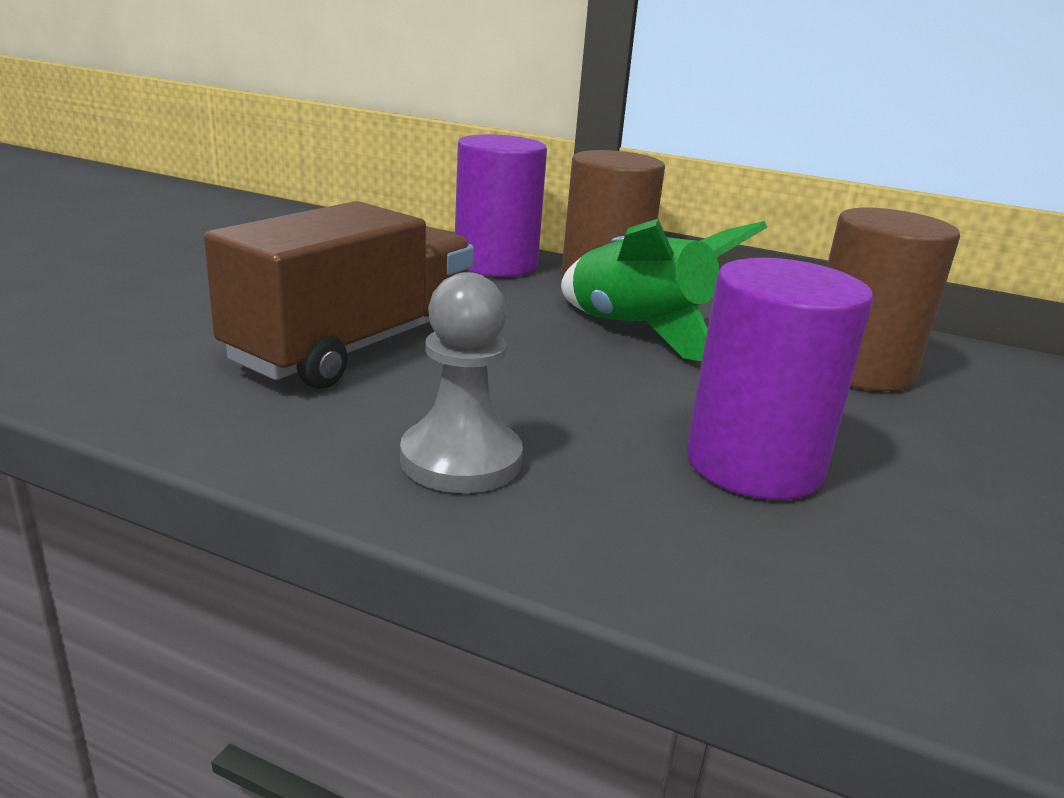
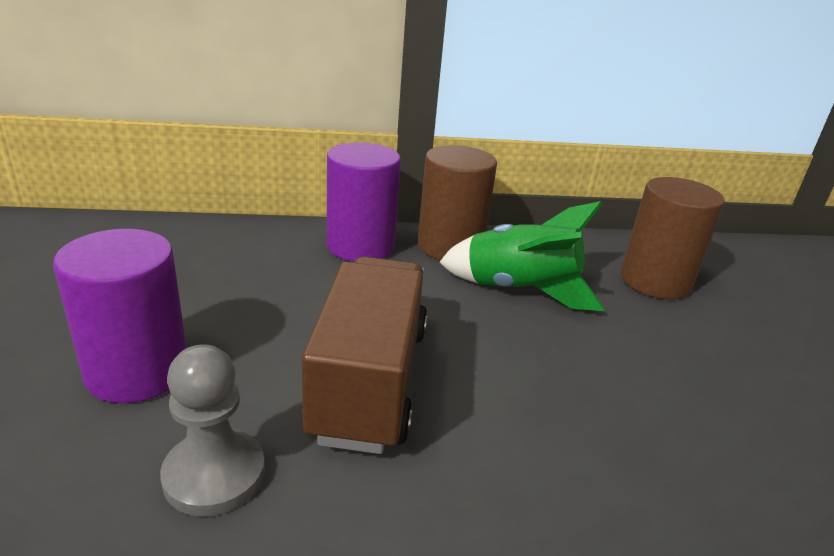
camera: 30 degrees left, 5 degrees up
grey pawn [400,272,523,493] -> grey pawn moved to [160,344,265,517]
purple cylinder [686,258,873,500] -> purple cylinder moved to [53,229,187,403]

